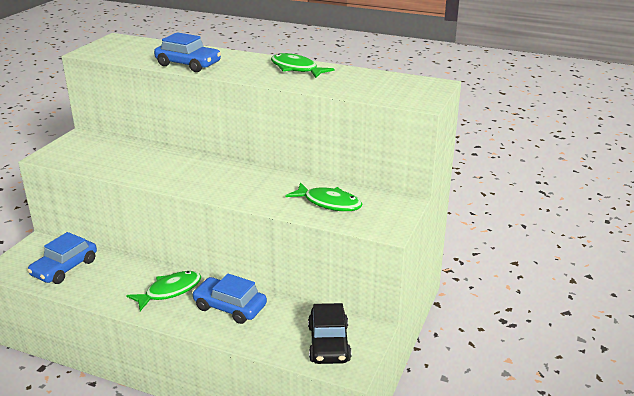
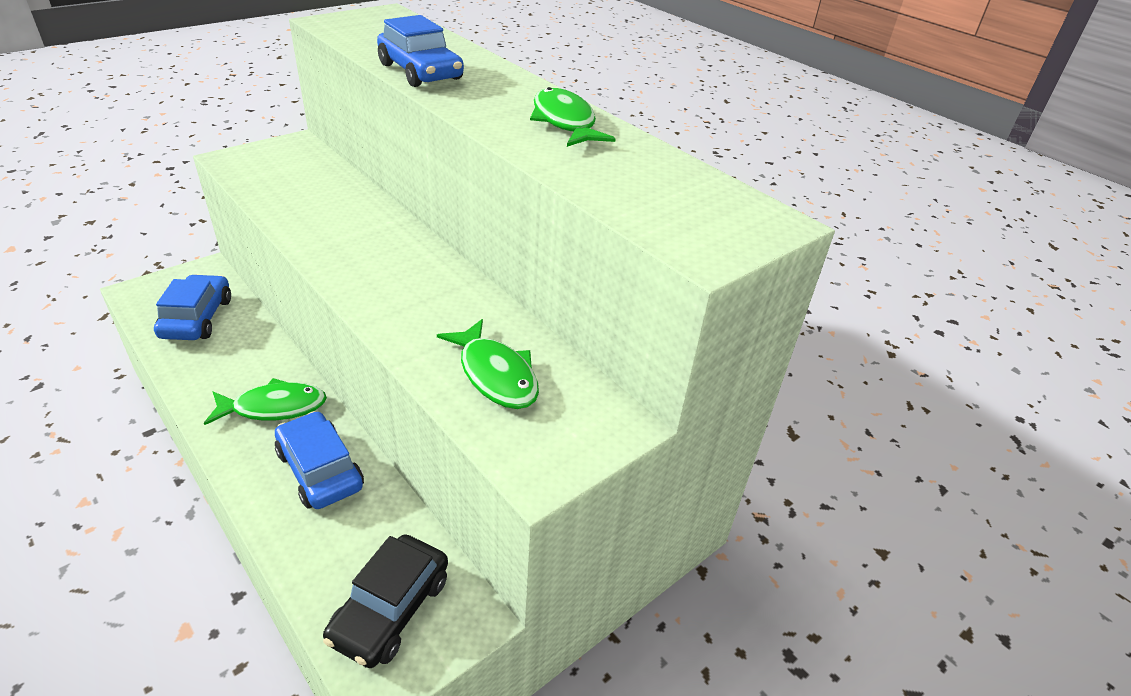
camera: 25 degrees right, 10 degrees up
blue car [27,232,97,284] -> blue car turned 120 degrees clockwise [154,274,231,340]

